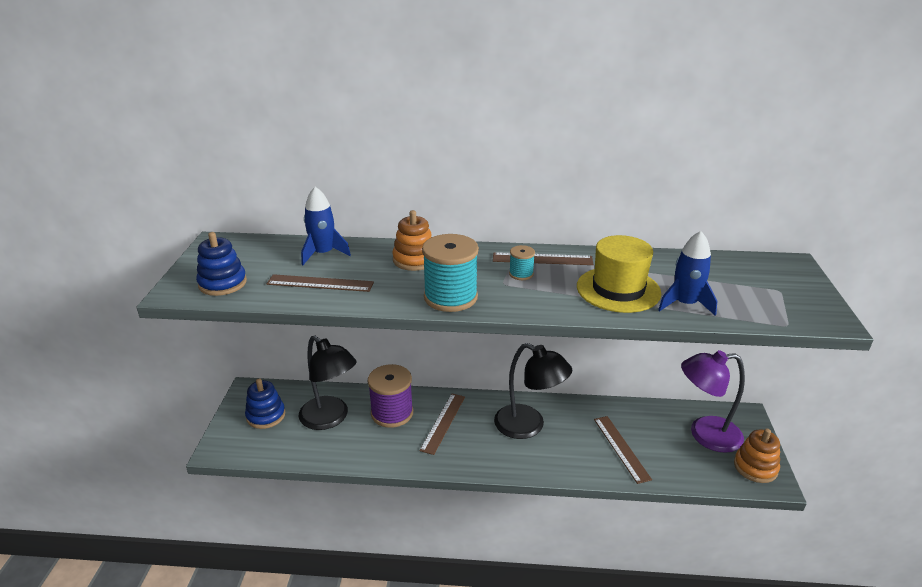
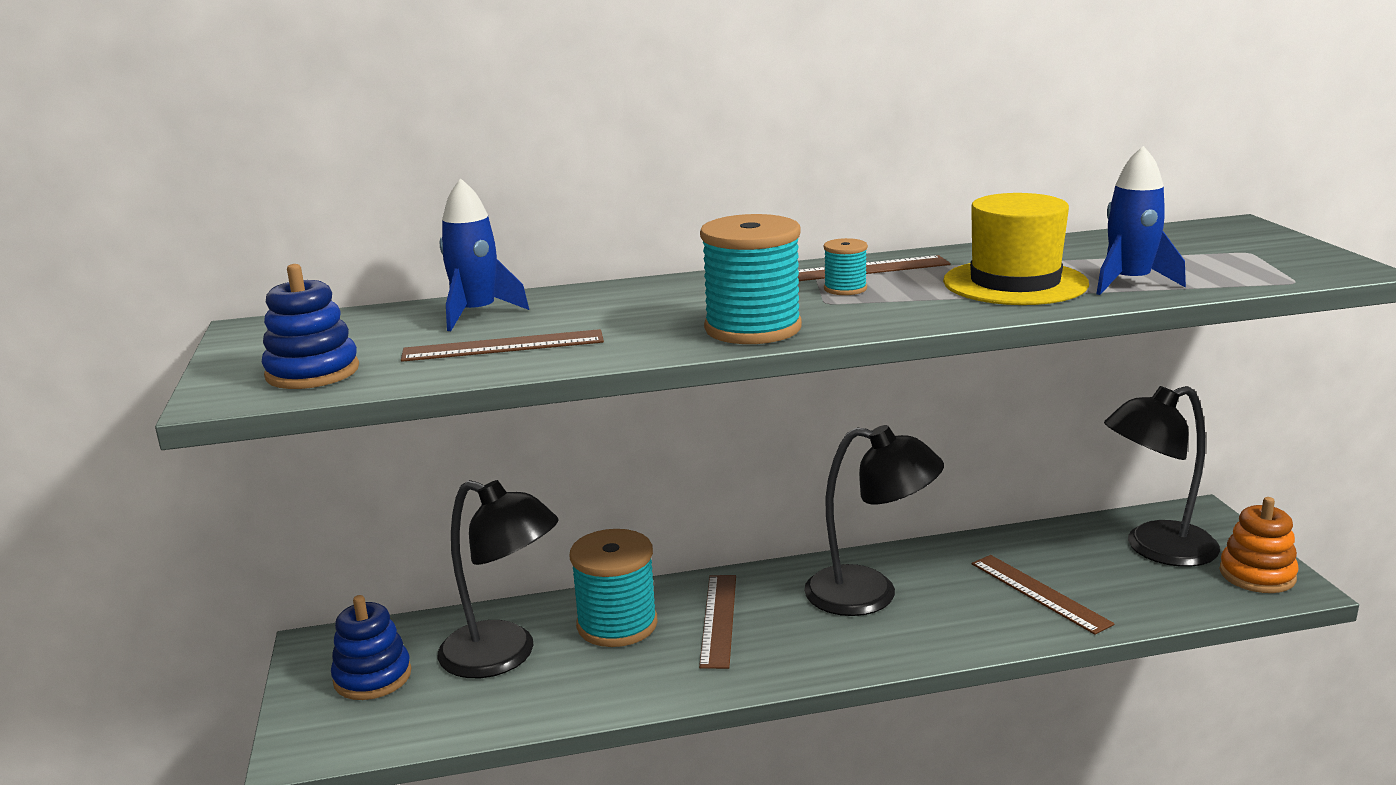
camera: 15 degrees left, 10 degrees down
purple spool [368,364,413,428] -> turquoise spool [570,529,658,647]
orange stacking toy [392,210,432,271] -> none
purple lamp [681,350,745,453] -> black lamp [1104,386,1220,567]

